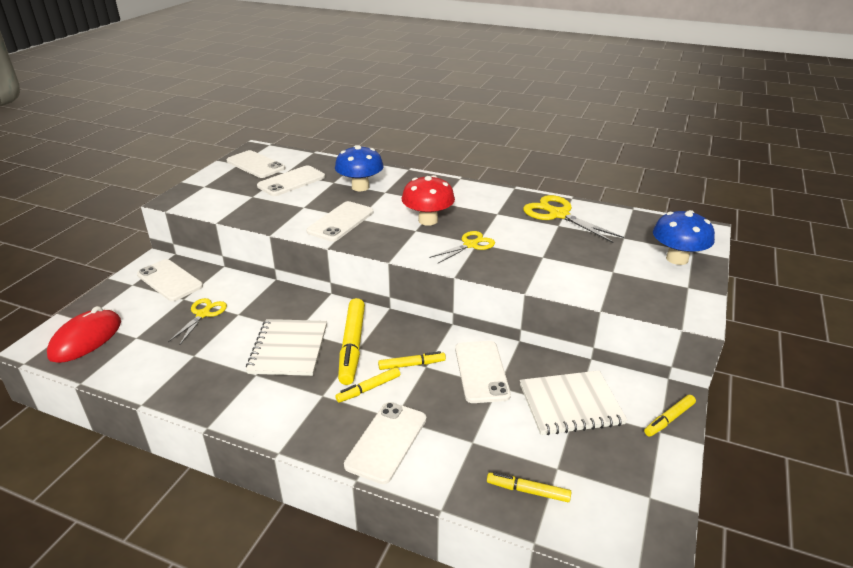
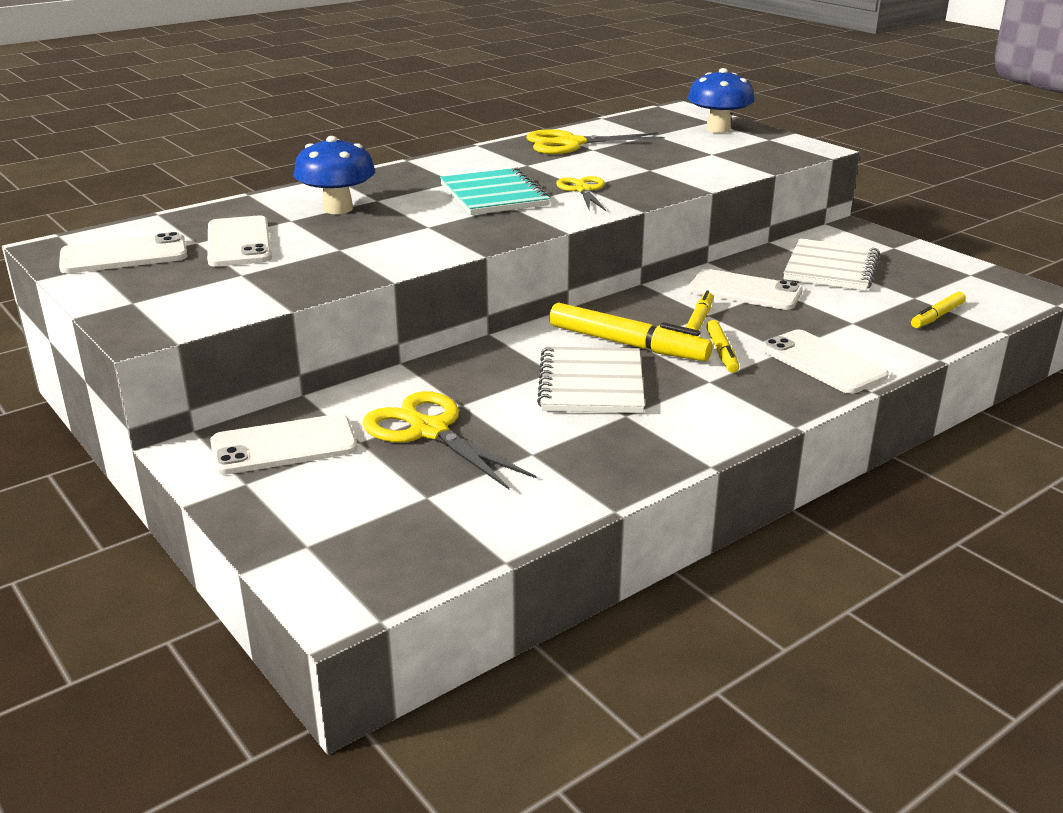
camera: 60 degrees left, 5 degrees down
red mouse [47,306,121,363] -> none
yellow scissors [168,298,227,346] -> yellow scissors [362,391,536,489], size x1.57
white notebook [246,319,327,376] -> white notebook turned 60 degrees clockwise [537,346,645,413]
white phone [306,201,374,242] -> none
red mushroom [402,175,455,226] -> turquoise notebook [440,168,550,215]
yellow marker [644,395,696,437] -> none

